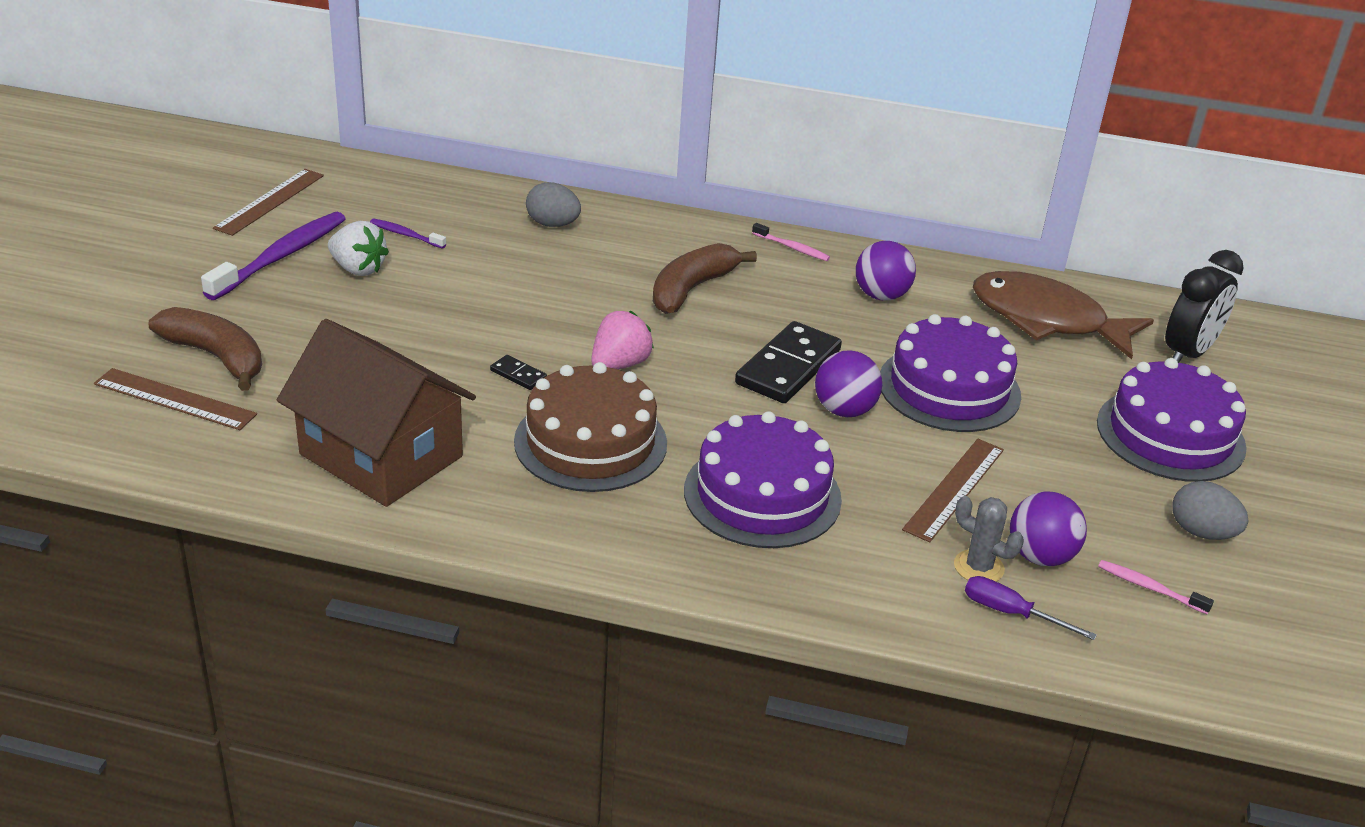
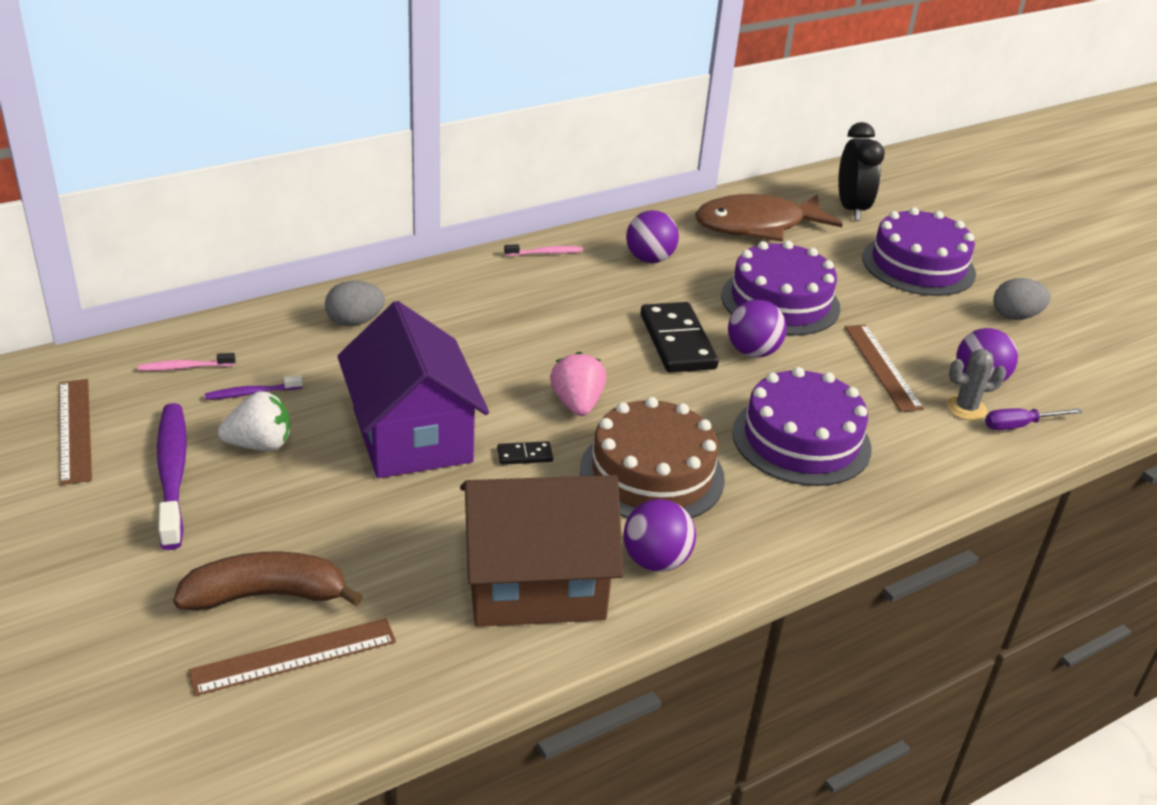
camera: 45 degrees left, 0 degrees up
brown banana [653,243,757,314] -> none
pink toothbrush [1098,560,1214,615] -> pink toothbrush moved to [138,353,235,371]
none -> purple house [337,301,489,478]
none -> purple ball [623,499,696,572]

